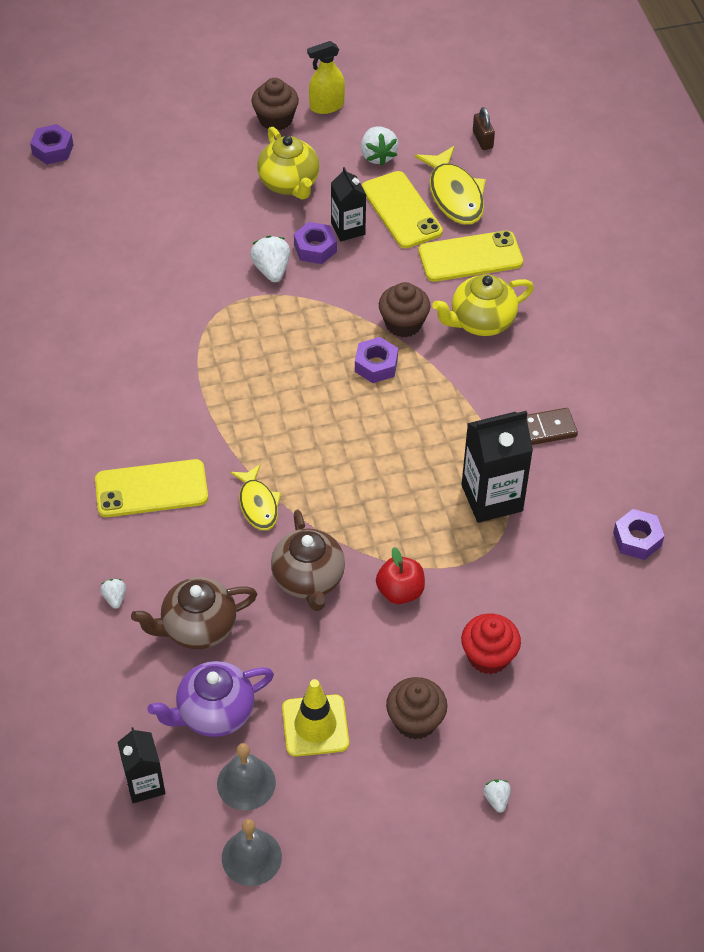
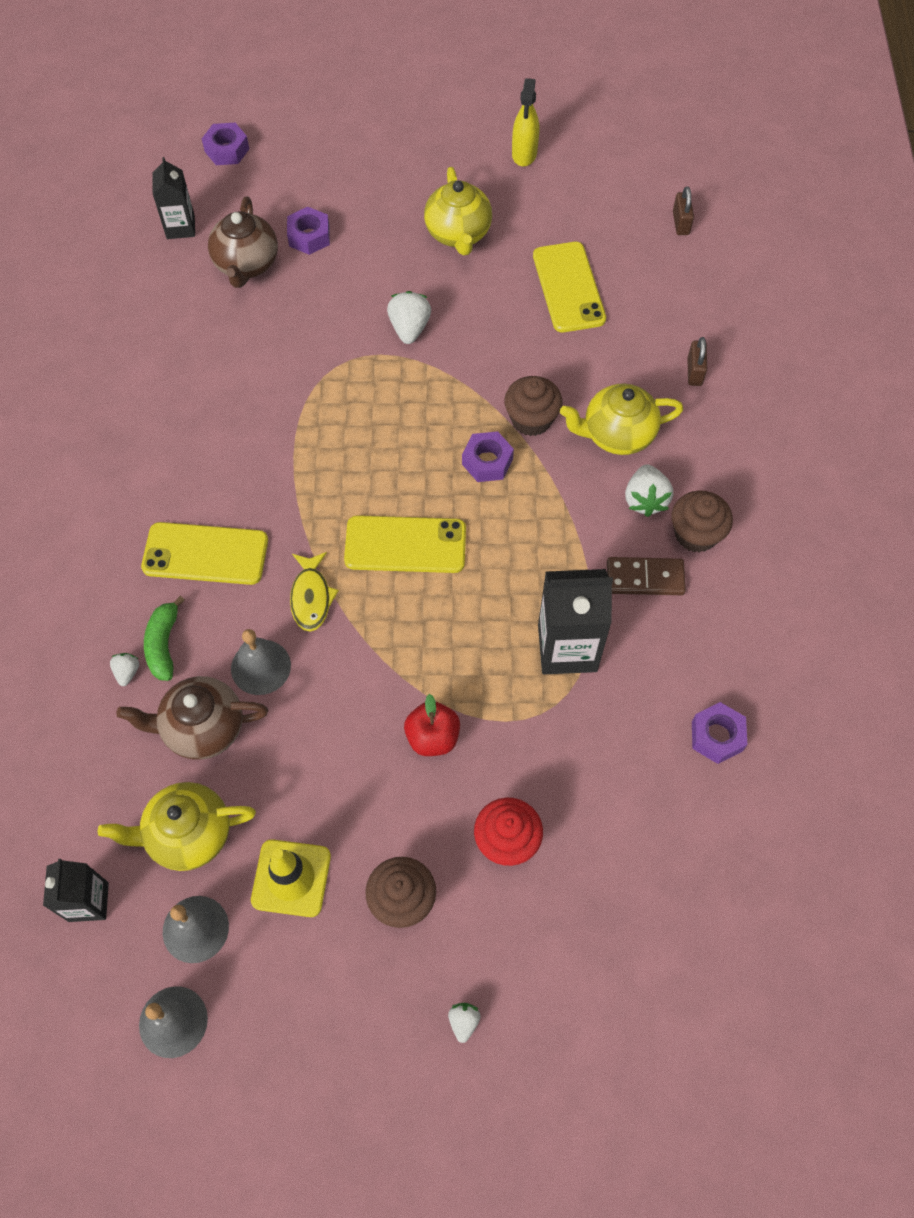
camera: 15 degrees right, 10 degrees up
purple teapot [148,661,274,737] -> yellow teapot [98,782,256,871]
brown cupcake [251,78,299,130] -> brown cupcake moved to [671,491,733,553]
brown teapot [271,509,345,611] -> brown teapot moved to [208,197,278,288]
purple nut [294,222,337,264] -> purple nut moved to [287,207,330,255]
yellow spray bottle [307,41,345,114] -> yellow spray bottle turned 75 degrees counterclockwise [512,78,539,166]
black carton [331,167,366,241] -> black carton moved to [152,157,195,239]
white strawberry [361,127,399,166] -> white strawberry moved to [625,465,673,517]
yellow fish [415,146,486,225] -> none
yellow phone [418,231,523,282] -> yellow phone moved to [344,515,466,573]
none -> green banana [144,596,185,681]
none -> grey bell [231,629,291,695]
none -> brown padlock [687,337,707,386]

